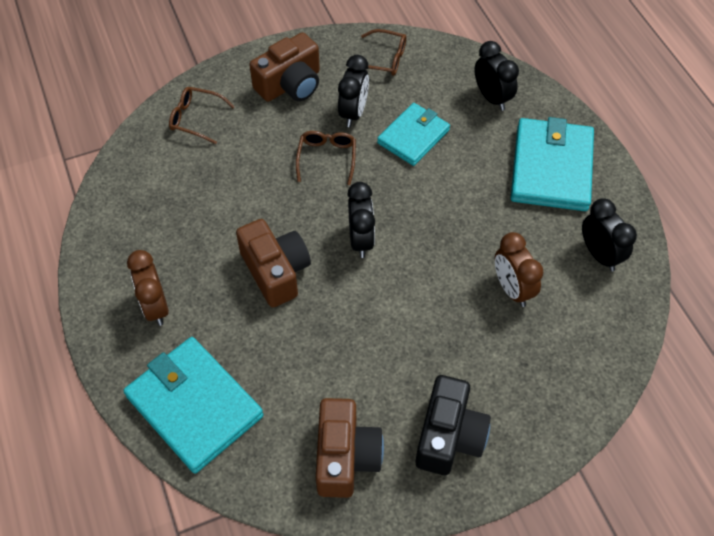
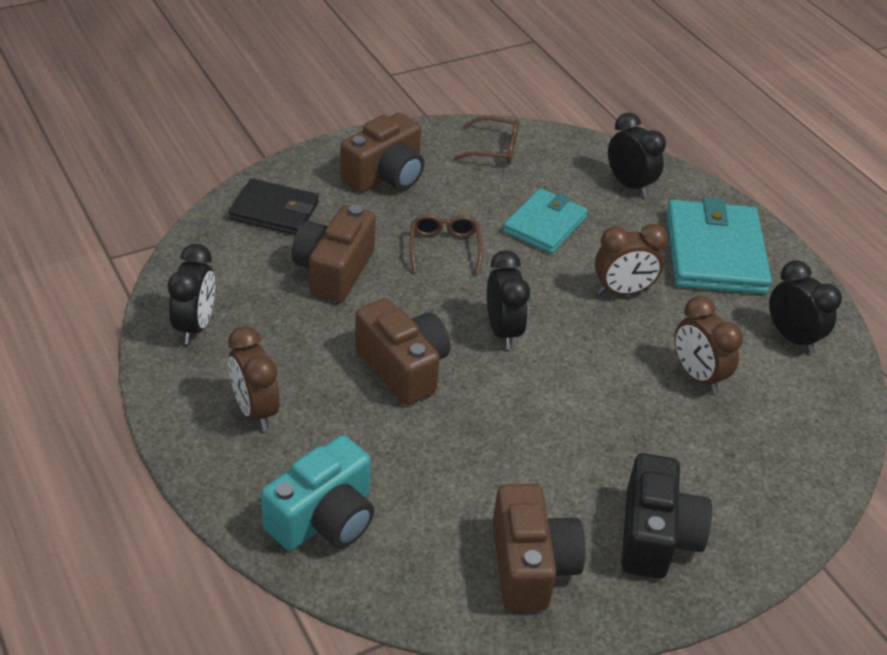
camera: 10 degrees left, 15 degrees down
turquoise wallet [123,337,264,473] -> turquoise camera [261,435,374,550]
brown glasses [169,87,235,144] -> black wallet [229,178,319,235]
black clock [338,55,369,127] -> black clock moved to [168,244,215,344]
none -> brown camera [292,205,376,303]
none -> brown clock [595,224,668,295]

